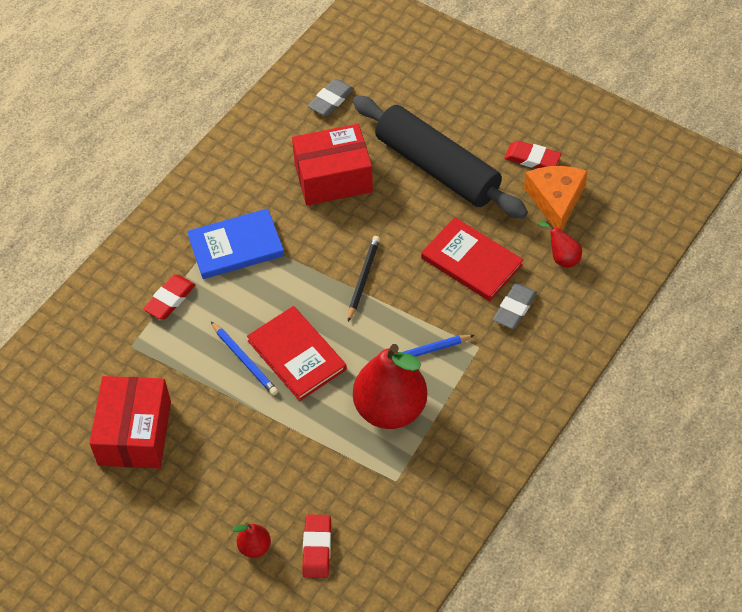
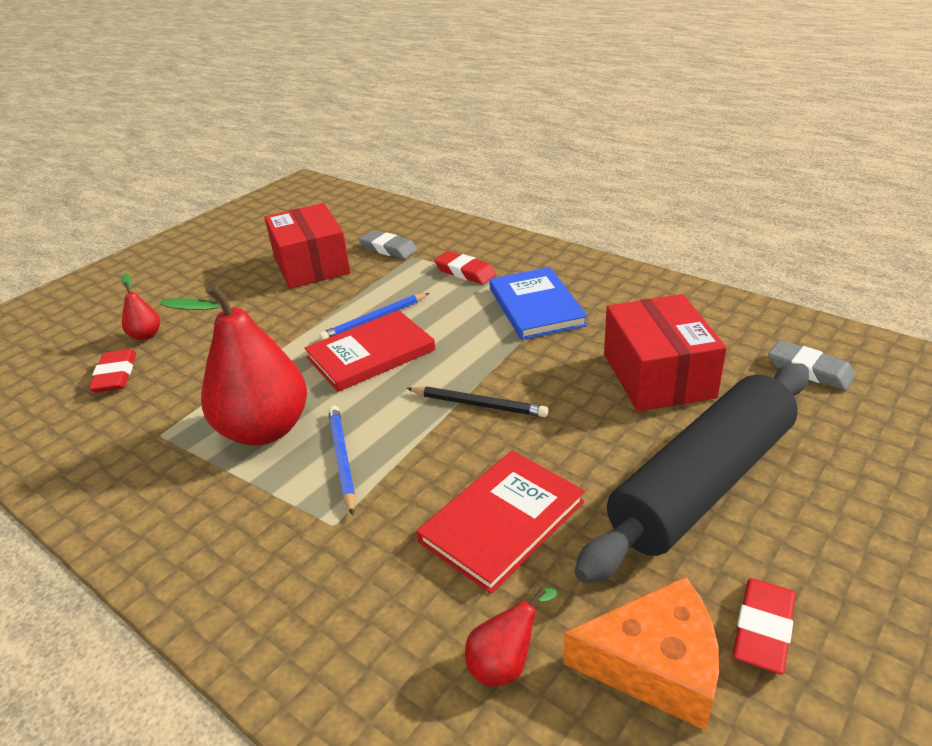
camera: 95 degrees right, 20 degrees down
red box [90,376,171,469] -> red box turned 60 degrees clockwise [264,203,351,289]
red eraser [302,514,331,578] -> red eraser turned 75 degrees clockwise [89,349,136,393]
grey eraser [493,283,537,329] -> grey eraser moved to [359,230,417,259]

